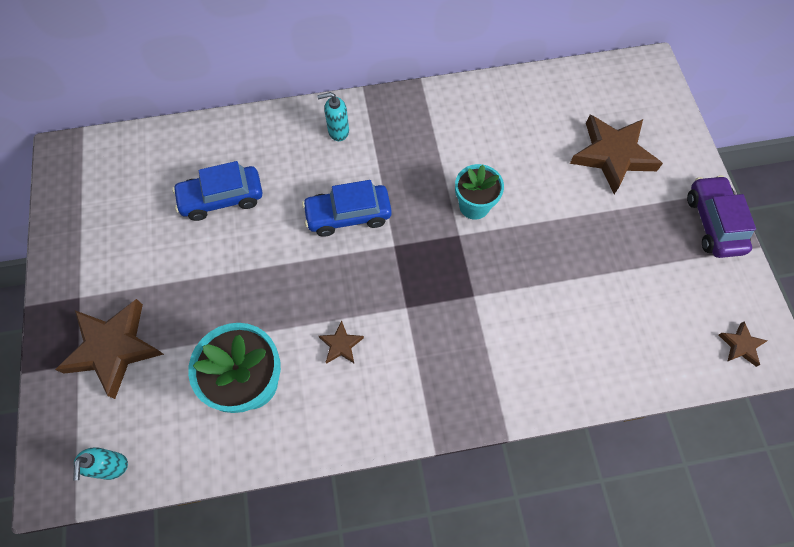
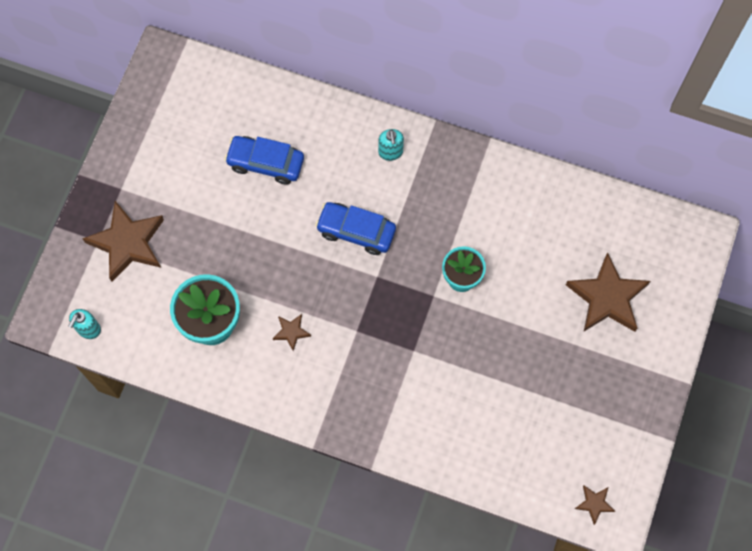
camera: 30 degrees right, 5 degrees up
turquoise soap dispenser [317,92,349,141] -> turquoise soap dispenser turned 120 degrees counterclockwise [378,129,404,161]
purple car [687,175,756,258] -> none

